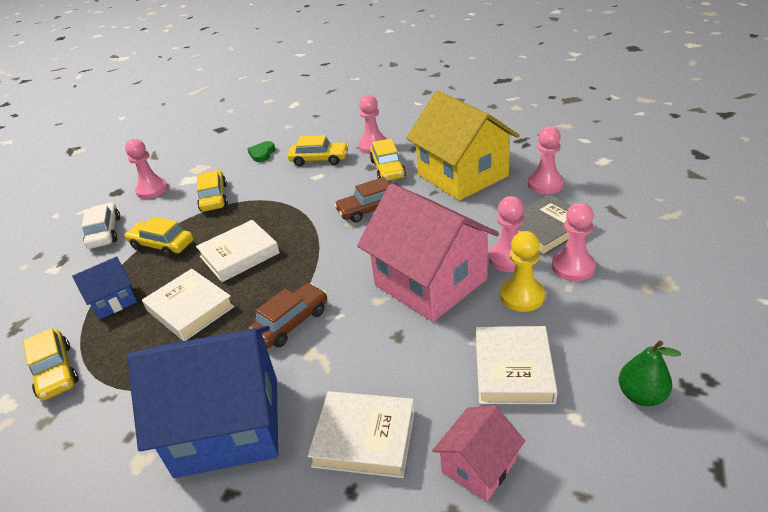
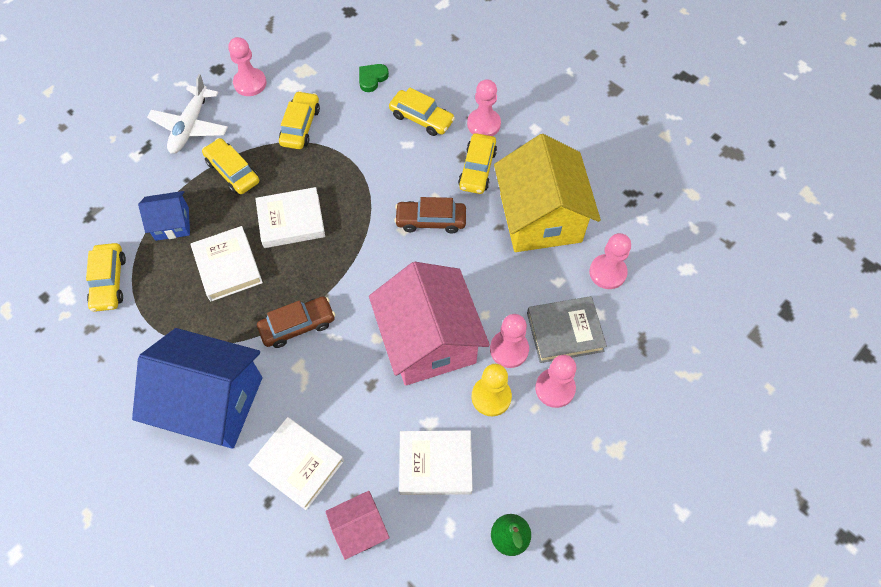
camera: 20 degrees right, 25 degrees up
white car [82,202,120,249] -> white plane [147,74,228,154]
white book [476,326,558,404] -> white book turned 60 degrees clockwise [399,430,473,495]

